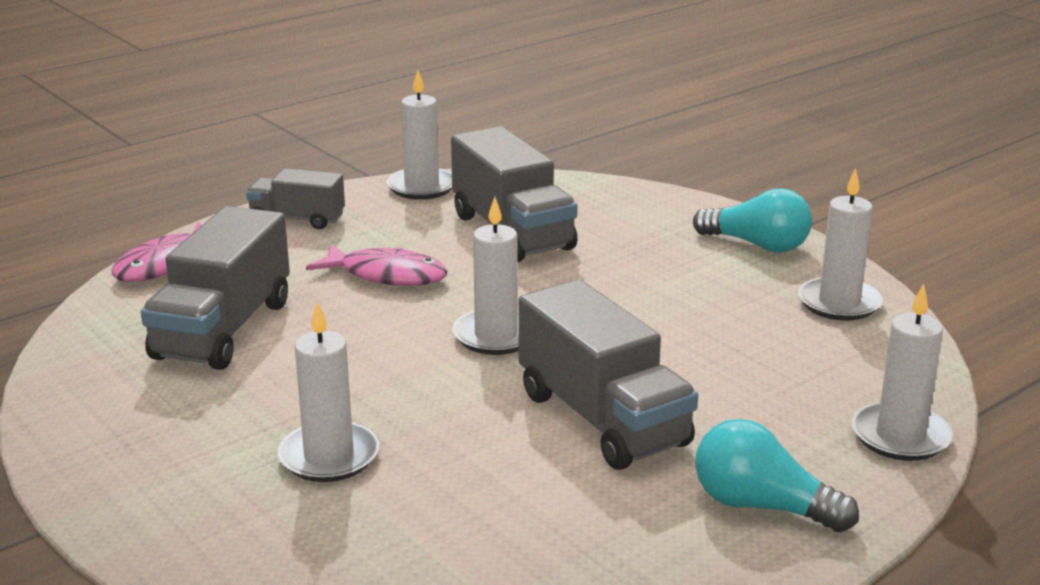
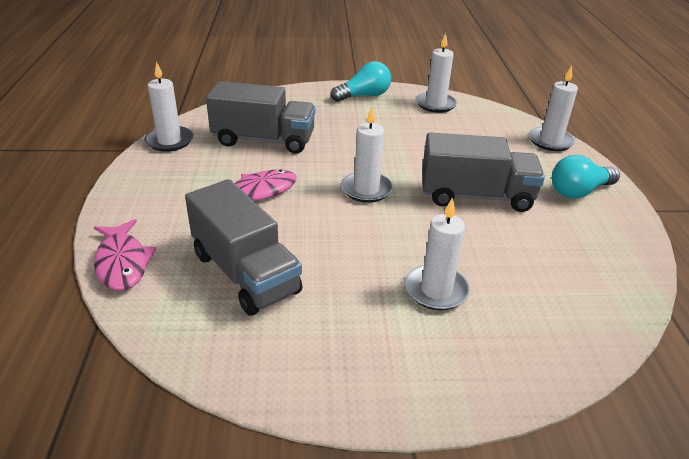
camera: 55 degrees left, 10 degrees up
grey truck [246,168,345,229] -> none

